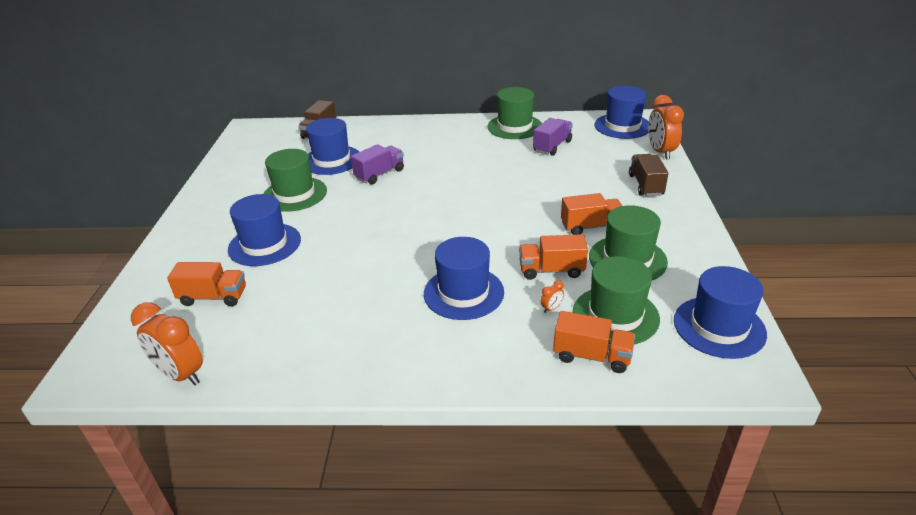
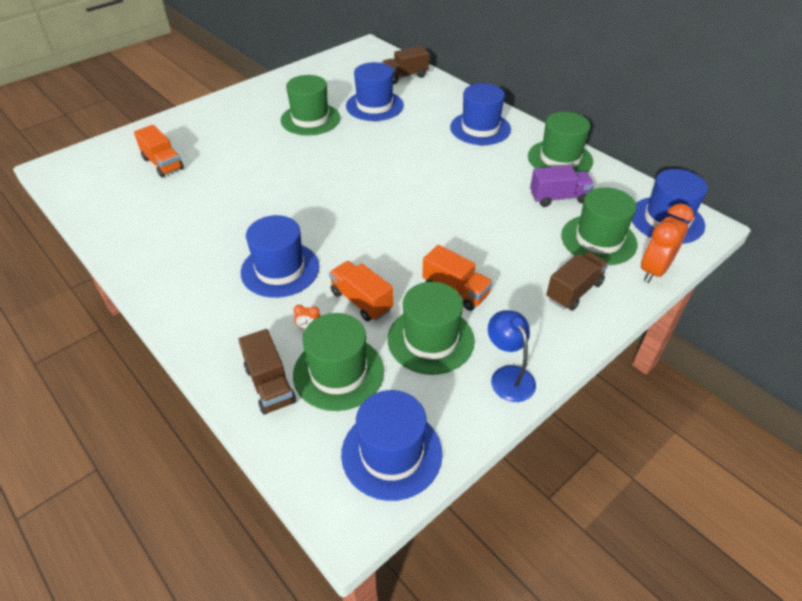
camera: 45 degrees right, 10 degrees up
orange clock [131,302,203,385] -> none
blue hat [228,194,301,266] -> blue hat moved to [450,83,511,145]
purple truck [351,144,404,184] -> none
orange truck [553,311,635,373] -> brown truck [238,329,296,415]
none -> blue lamp [488,310,536,402]
none -> green hat [561,187,638,265]

